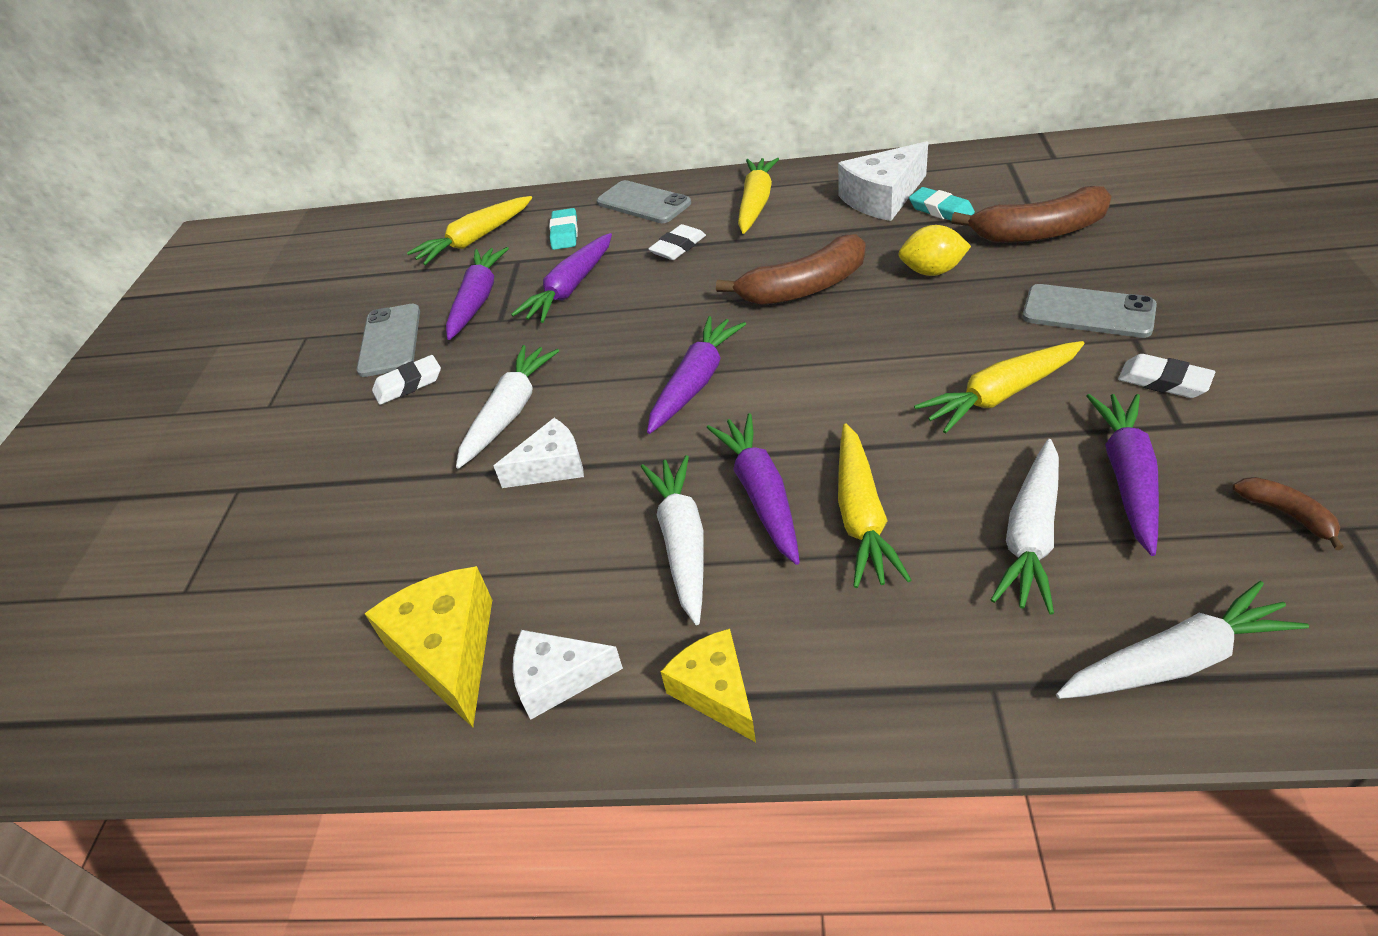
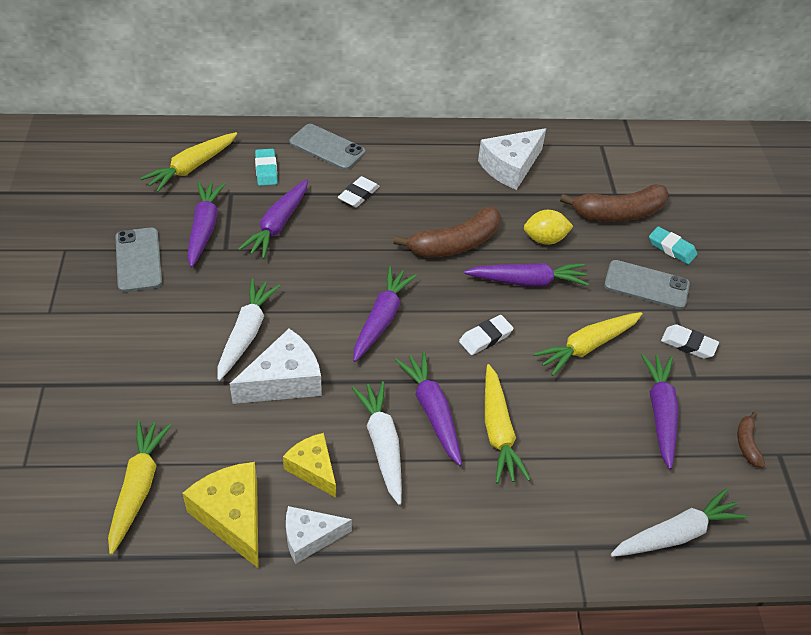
camera: 15 degrees left, 5 degrees up
white eraser [372,355,441,405] -> white eraser moved to [459,315,514,355]
white cheese [494,418,584,488] -> white cheese [230,329,322,404], size x1.51
yellow cheese [660,629,756,742] -> yellow cheese moved to [283,433,336,497]
yellow carrot [738,158,779,234] -> yellow carrot moved to [108,420,171,555]
turquoise eraser [909,187,975,220] -> turquoise eraser moved to [649,226,697,265]
white carrot [991,439,1059,615] -> none
brown banana [1233,477,1344,550] -> brown banana turned 135 degrees counterclockwise [737,412,765,468]
none -> purple carrot [464,263,589,287]

